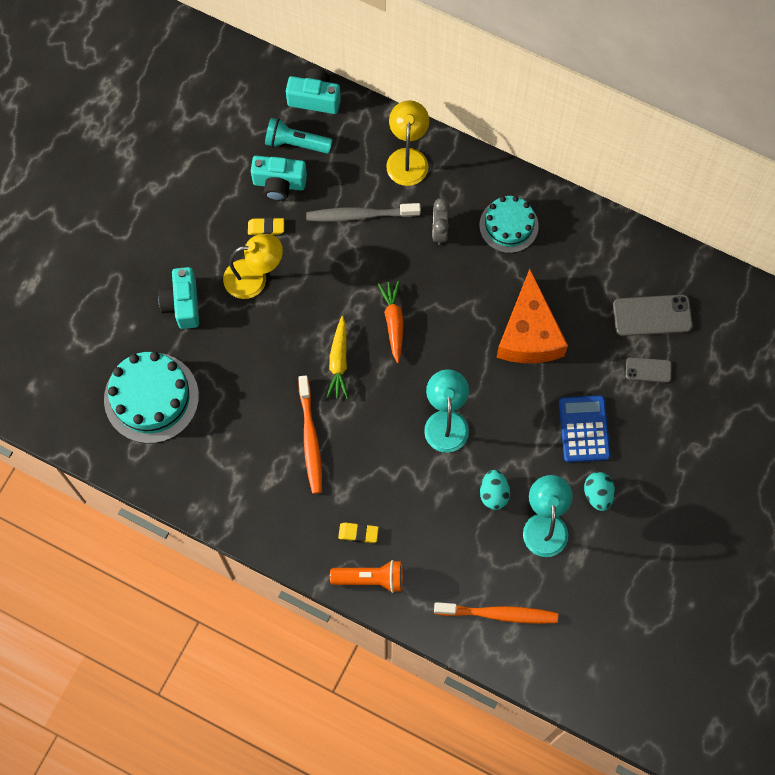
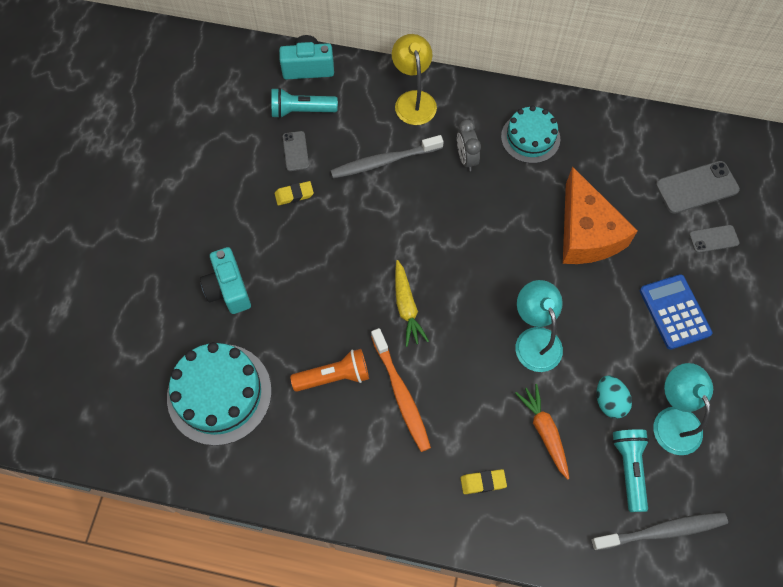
camera: 15 degrees left, 5 degrees down
yellow lamp [223,234,283,299] -> none
turquoise camera [251,156,307,201] -> grey phone [283,131,309,171]
orange flashlight [330,560,403,593] -> orange flashlight moved to [290,349,369,392]
orange carrot [378,281,403,363] -> orange carrot moved to [515,384,569,480]
orange toothbrush [434,602,558,624] -> grey toothbrush [591,512,728,551]
turquoise egg [584,472,615,511] -> none
none -> turquoise flashlight [612,429,649,512]

